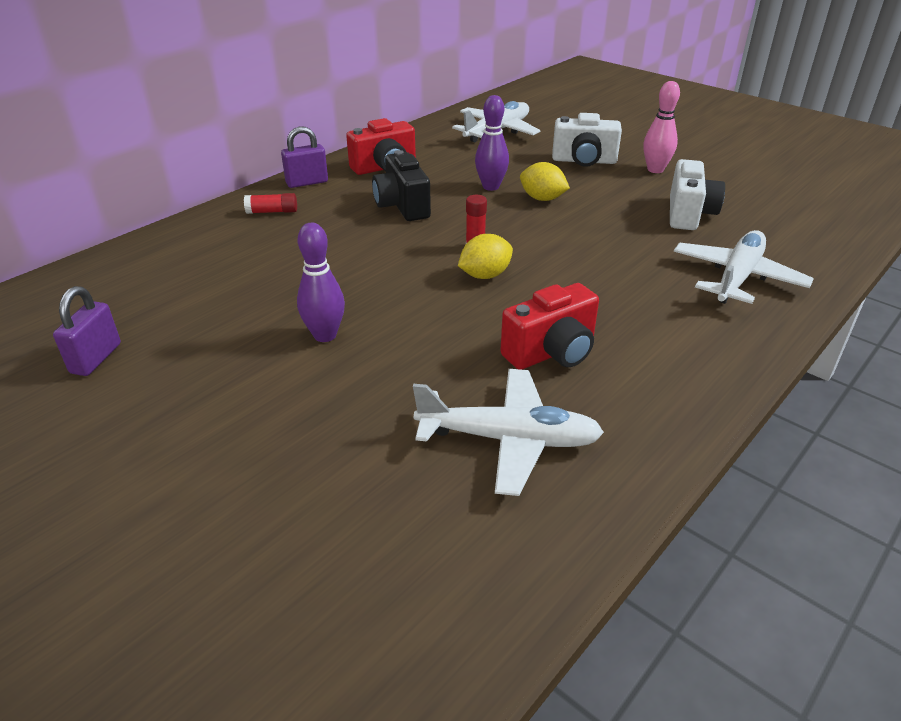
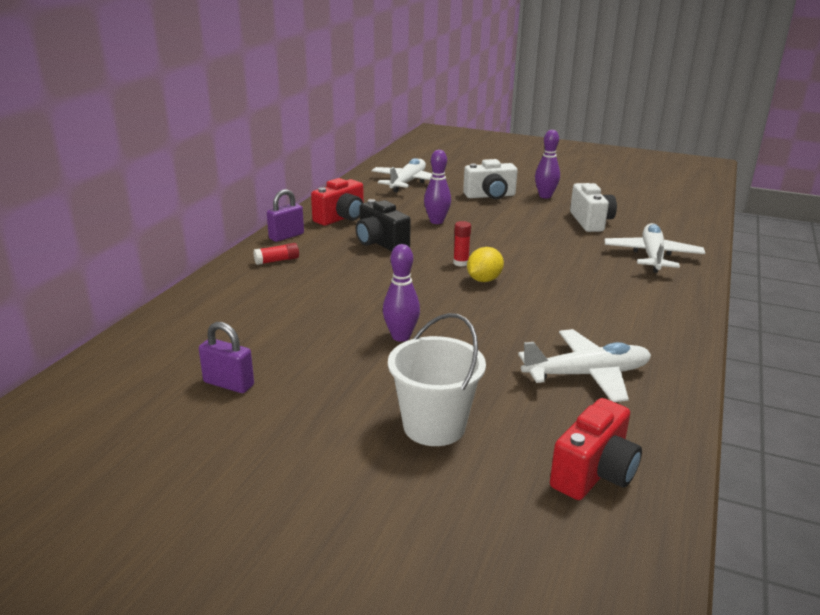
camera: 20 degrees left, 10 degrees down
purple padlock [53,286,121,376] -> purple padlock turned 60 degrees counterclockwise [199,322,254,393]
red camera [500,283,599,370] -> red camera moved to [550,398,642,500]
yellow lemon [520,162,570,201] -> none
pink bowling pin [643,81,680,173] -> purple bowling pin [535,130,560,199]
none -> white bucket [388,313,486,446]

